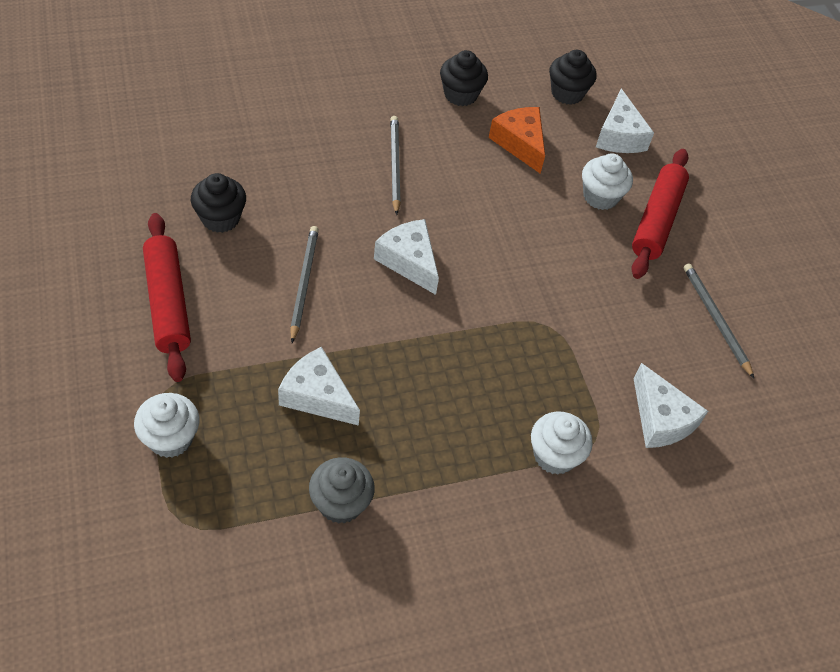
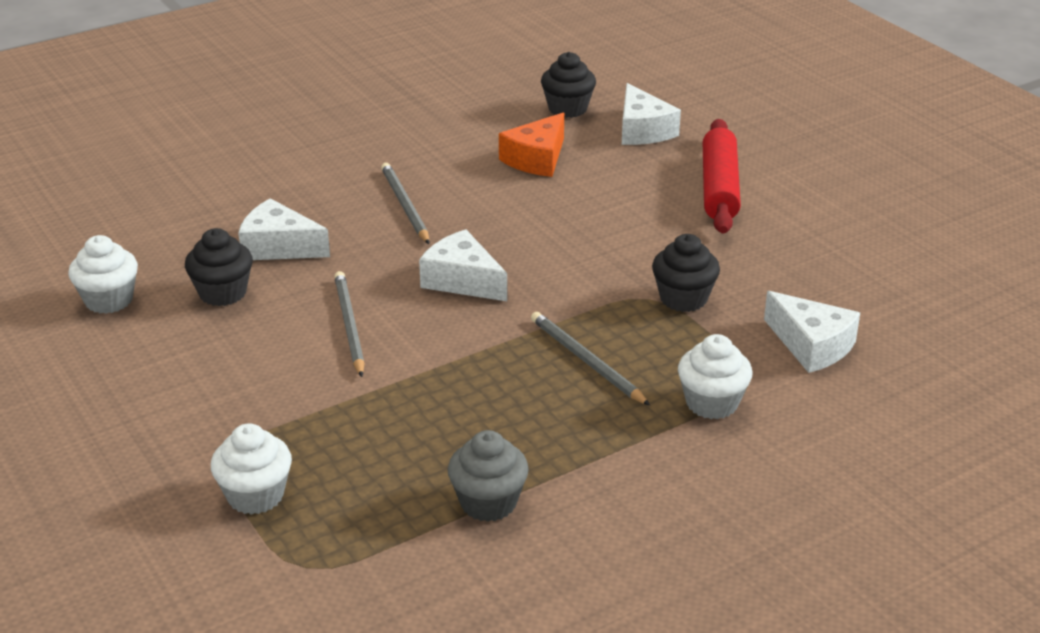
camera: 10 degrees left, 20 degrees down
red rolling pin [143,213,191,382] -> none
white cheese [278,347,360,426] -> white cheese moved to [238,198,330,260]
black cupcake [440,50,488,106] -> black cupcake moved to [652,234,720,312]
orange cheese [489,107,545,173] -> orange cheese turned 105 degrees counterclockwise [499,112,564,177]
white cupcake [582,153,633,210] -> white cupcake moved to [68,235,138,314]
grey pencil [684,264,754,378] -> grey pencil moved to [531,312,650,406]

